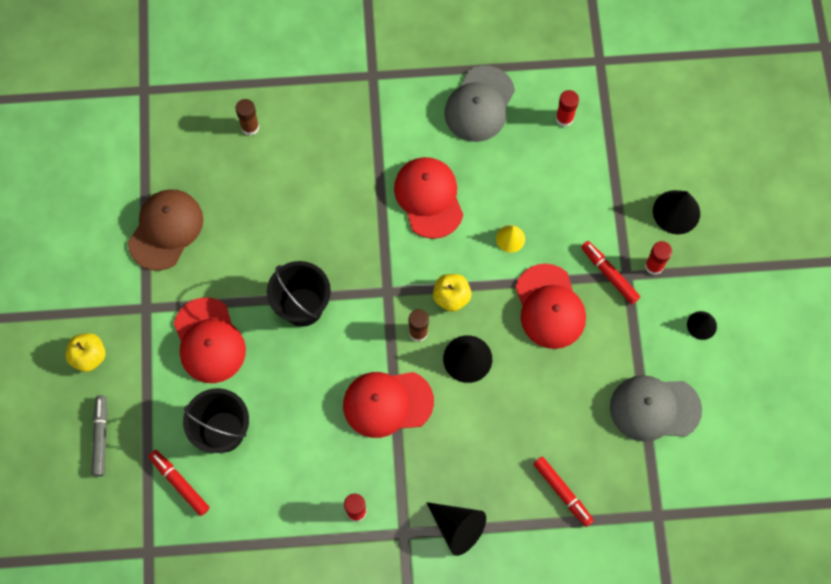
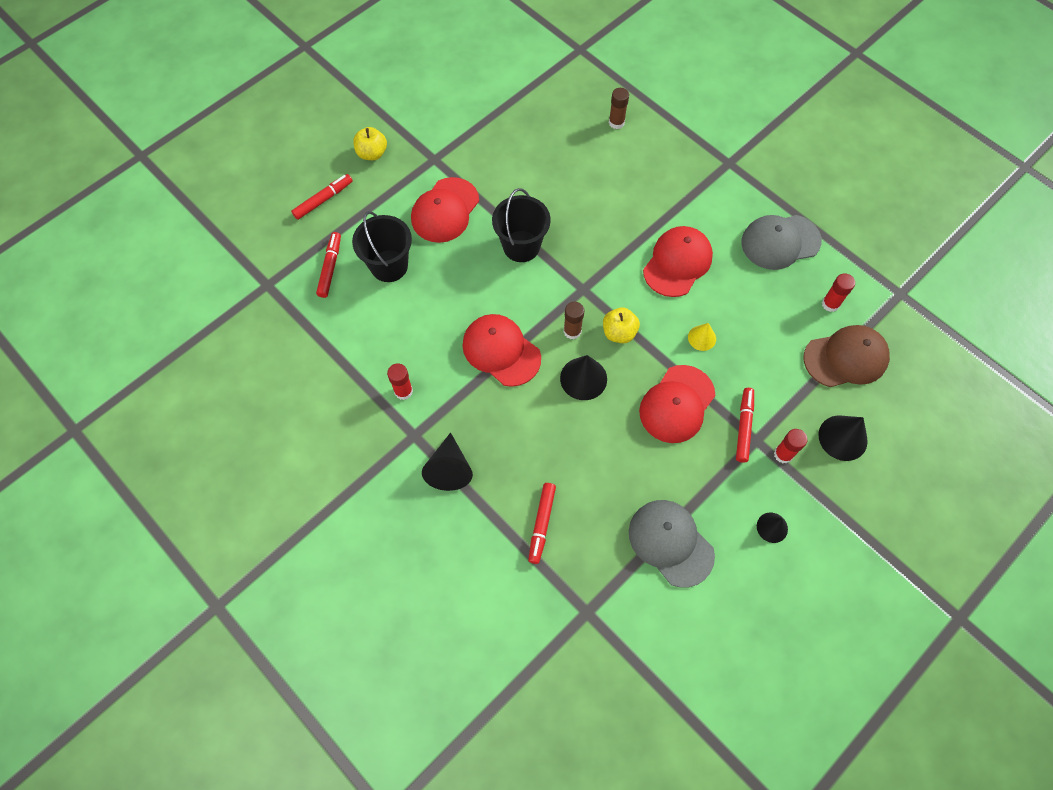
camera: 50 degrees right, 5 degrees down
grey marker [91,395,108,477] -> red marker [291,174,352,220]
brown cap [128,189,203,271] -> brown cap moved to [803,325,890,387]

